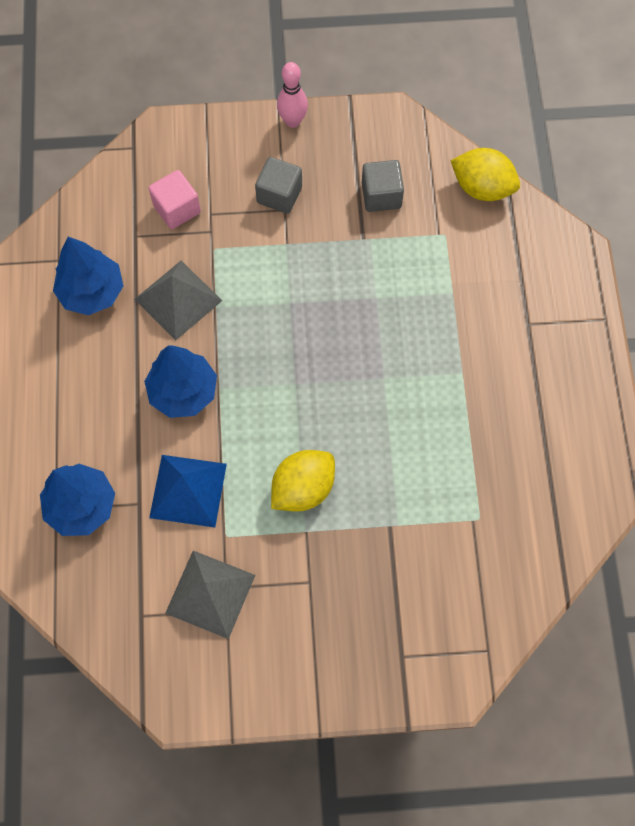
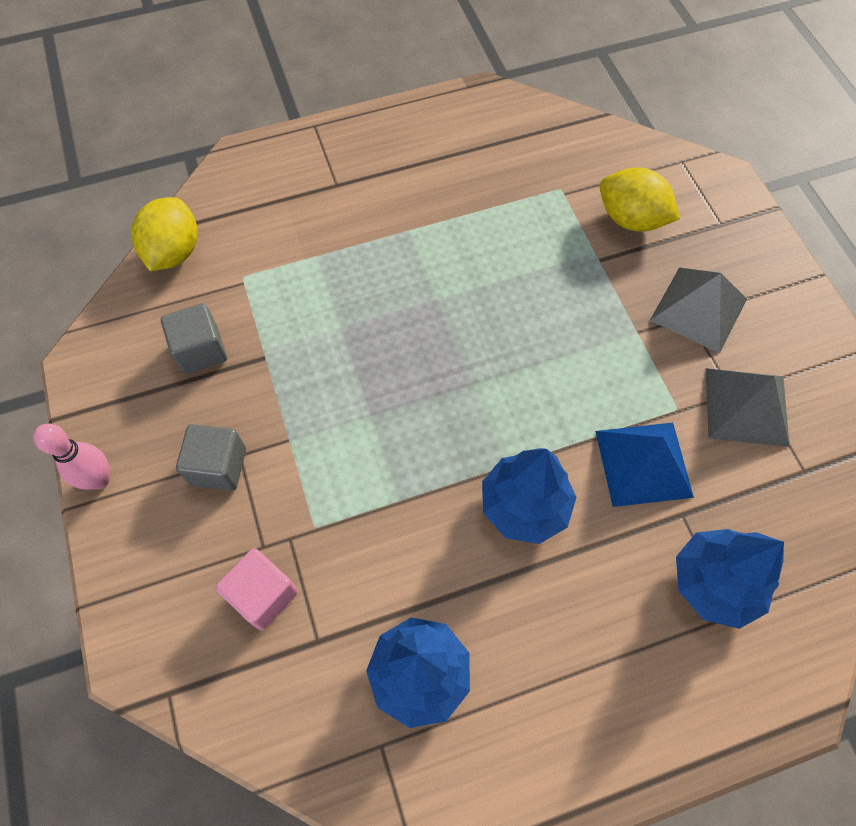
camera: 105 degrees left, 5 degrees down
grey pyramid [135,261,223,340] -> grey pyramid moved to [650,268,747,354]
yellow lemon [271,450,335,512] -> yellow lemon moved to [600,167,680,232]

